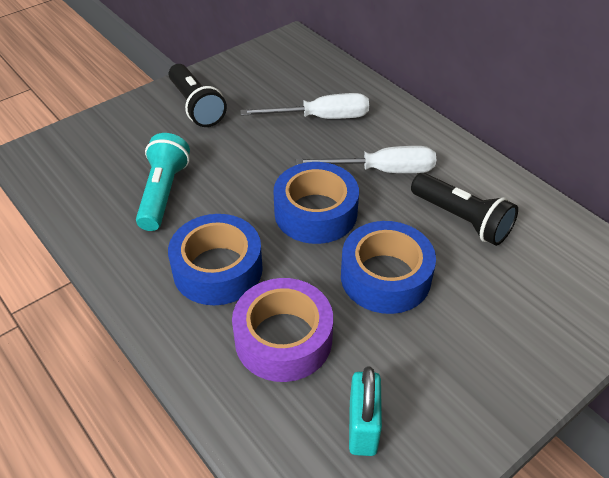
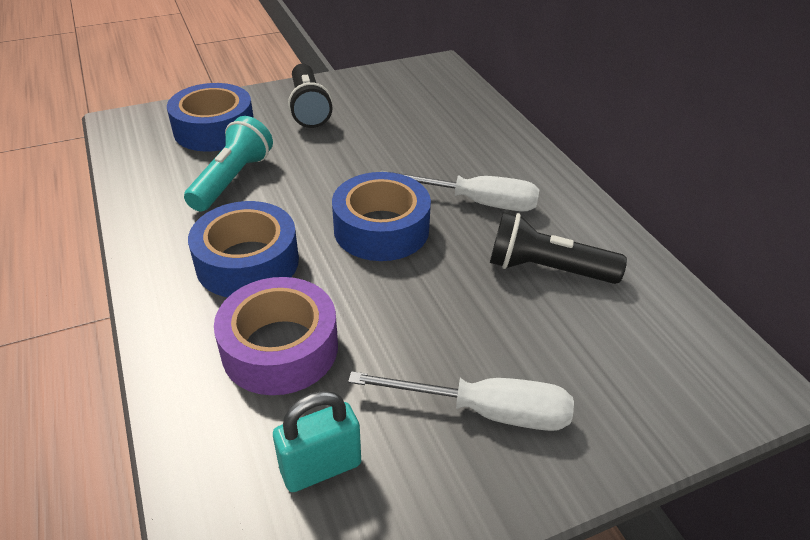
camera: 15 degrees right, 5 degrees down
white screwdriver [240,93,369,119] -> white screwdriver moved to [348,371,574,431]
blue tape [341,221,436,314] -> blue tape moved to [167,83,254,152]
turquoise padlock [349,366,382,456] -> turquoise padlock turned 45 degrees clockwise [273,391,361,492]
black flashlight [411,173,518,246] -> black flashlight turned 135 degrees clockwise [490,212,627,284]

